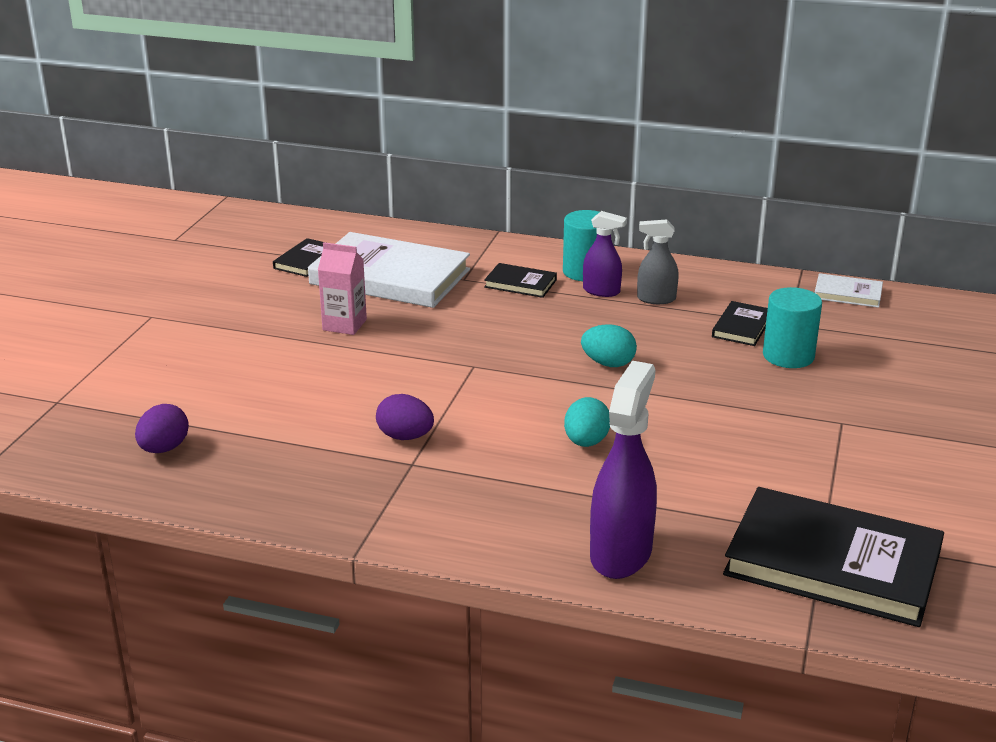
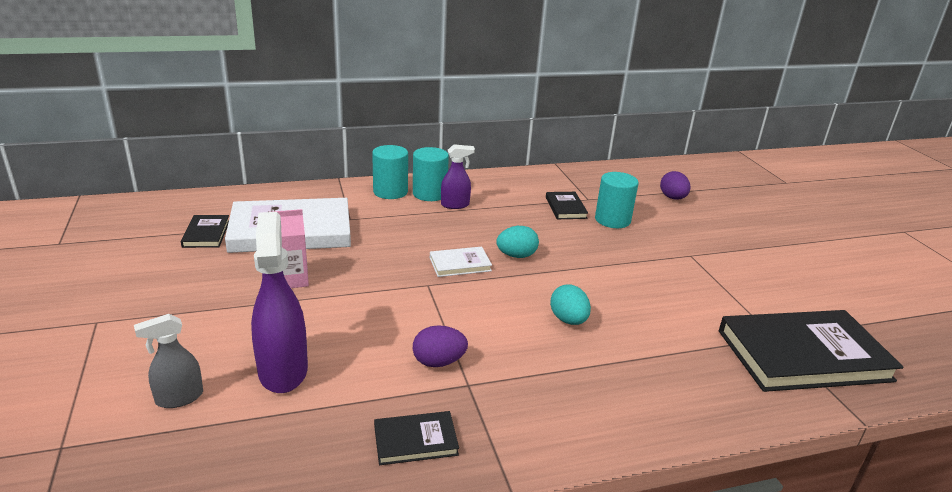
camera: 35 degrees left, 0 degrees up
purple egg [135,404,189,453] -> purple egg moved to [660,171,691,200]
black book [484,263,557,298] -> black book moved to [374,411,459,465]
purple spray bottle [590,361,657,579] -> purple spray bottle moved to [251,212,308,393]
grey spray bottle [637,219,679,304] -> grey spray bottle moved to [134,314,203,408]
white book [815,273,883,308] -> white book moved to [430,247,492,277]
none -> turquoise cylinder [372,145,408,199]

